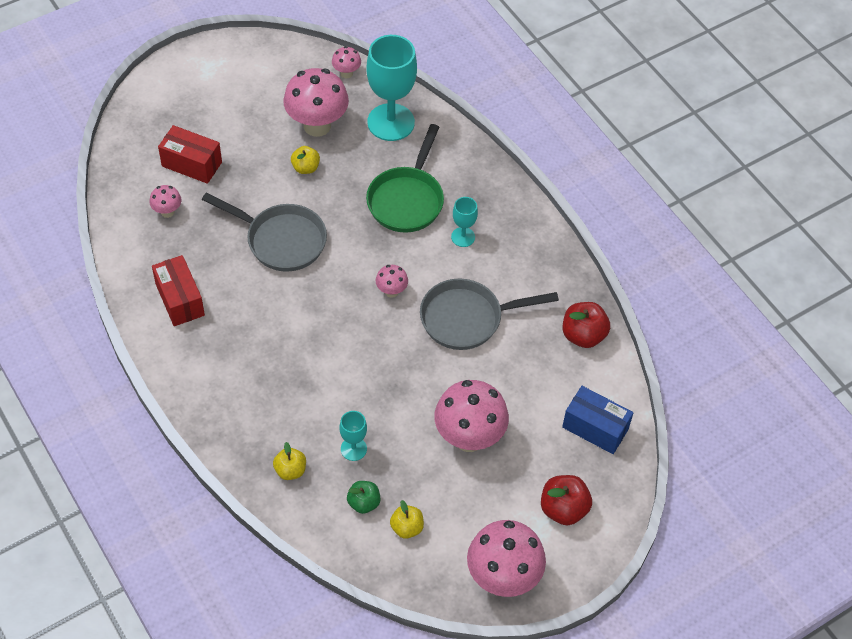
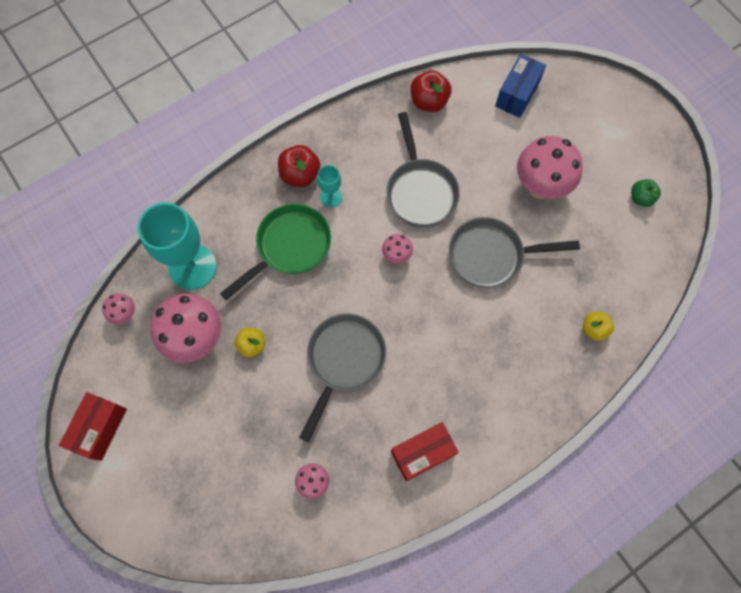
camera: 90 degrees left, 15 degrees up
red box [158,125,222,184] -> red box moved to [59,392,127,461]
turquoise goblet [339,411,367,461] -> none
green apple [347,481,380,514] -> green apple moved to [631,179,661,207]
green pan [366,124,444,233] -> green pan turned 60 degrees counterclockwise [220,204,331,300]
yellow apple [390,500,424,539] -> none
pink mushroom [467,520,546,597] -> none
red apple [541,475,592,525] -> red apple moved to [278,145,320,187]
none -> grey pan [449,217,580,288]

